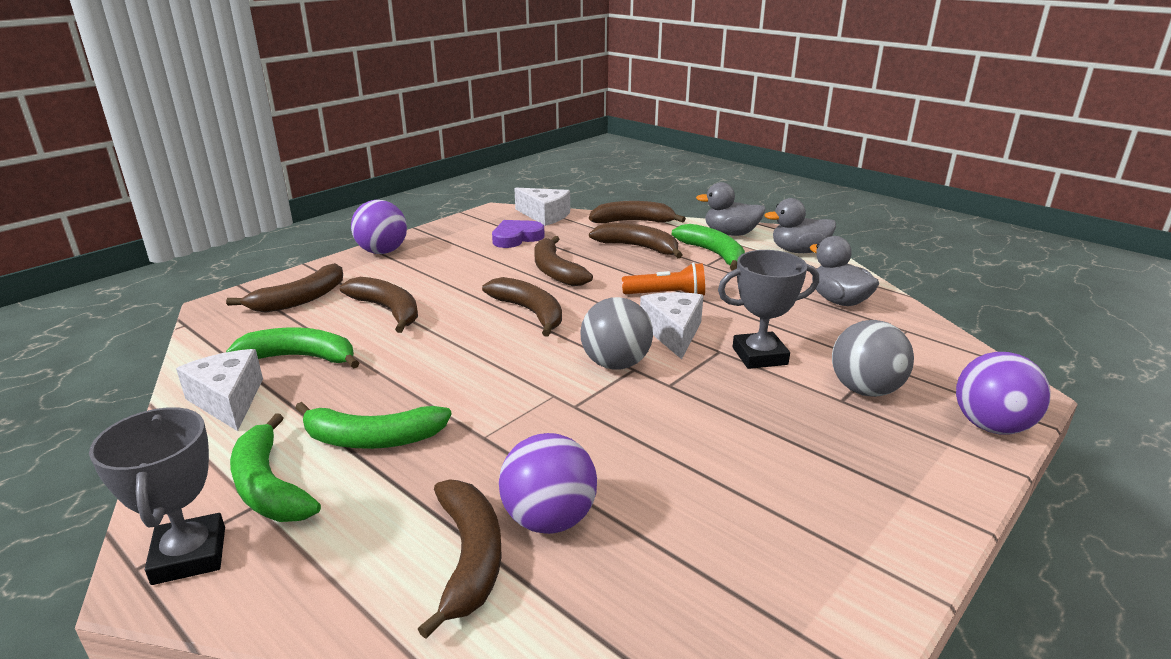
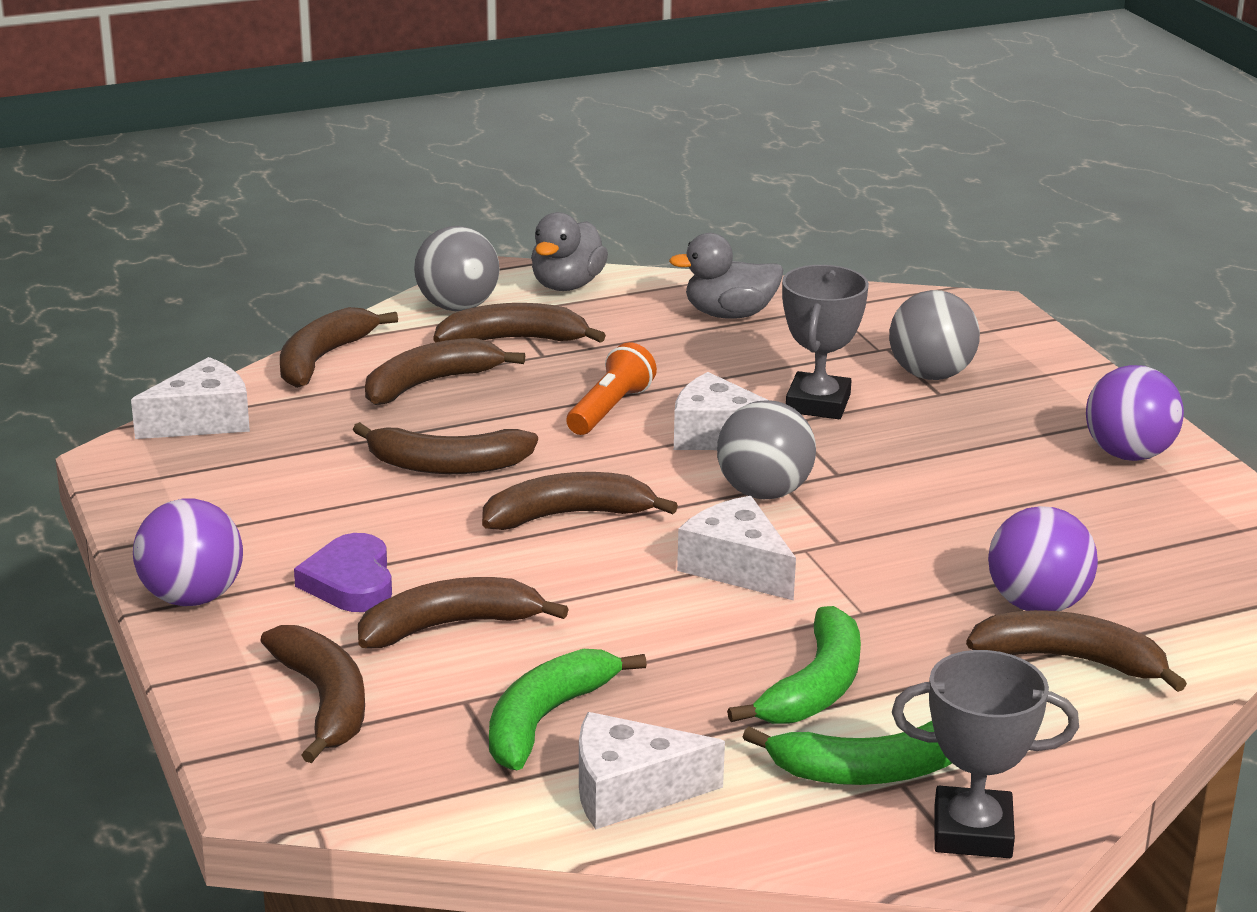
camera: 65 degrees left, 0 degrees up
purple heart [492,220,545,248] -> purple heart moved to [294,533,392,612]
green banana [672,224,745,271] -> brown banana [434,303,606,343]
grey duck [696,182,766,236] -> grey ball [414,226,500,311]
purple ball [956,352,1051,435] -> purple ball moved to [1086,365,1184,461]
none -> white cheese [677,496,796,600]

